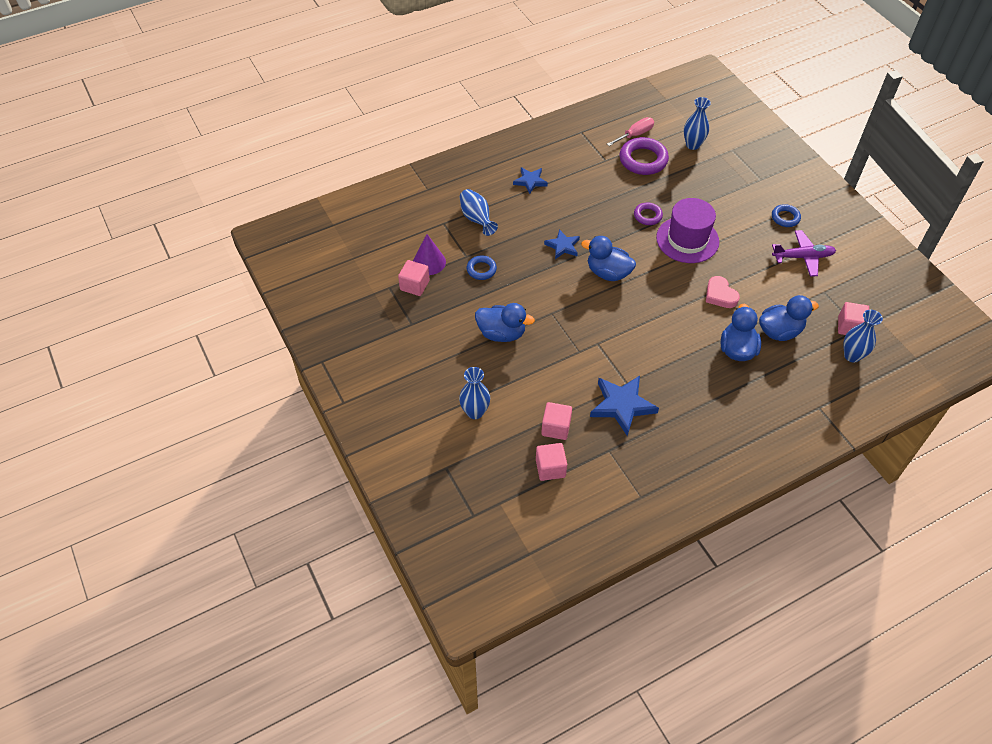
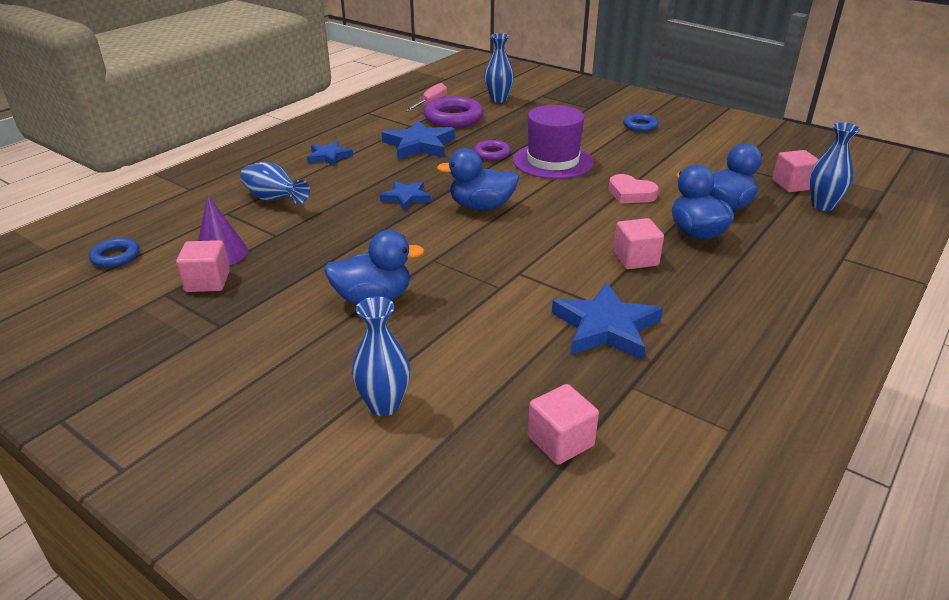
camera: 25 degrees left, 20 degrees down
blue ring [467,256,497,280] -> blue ring moved to [89,238,140,268]
pink cube [541,402,572,440] -> pink cube moved to [613,218,664,269]
purple plane [772,230,836,277] -> none
none -> blue star [382,120,455,160]

